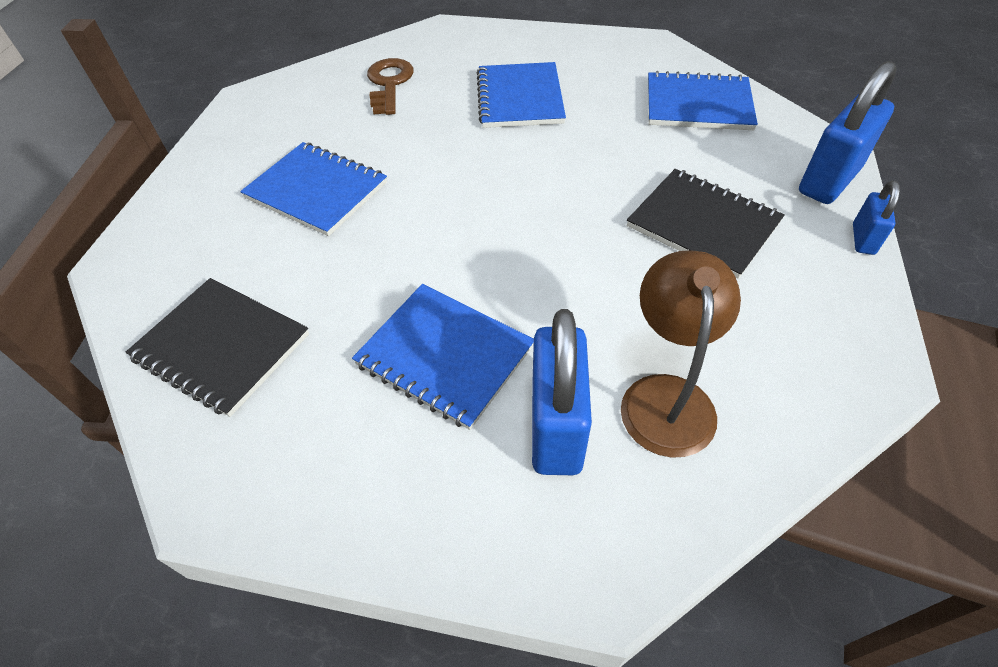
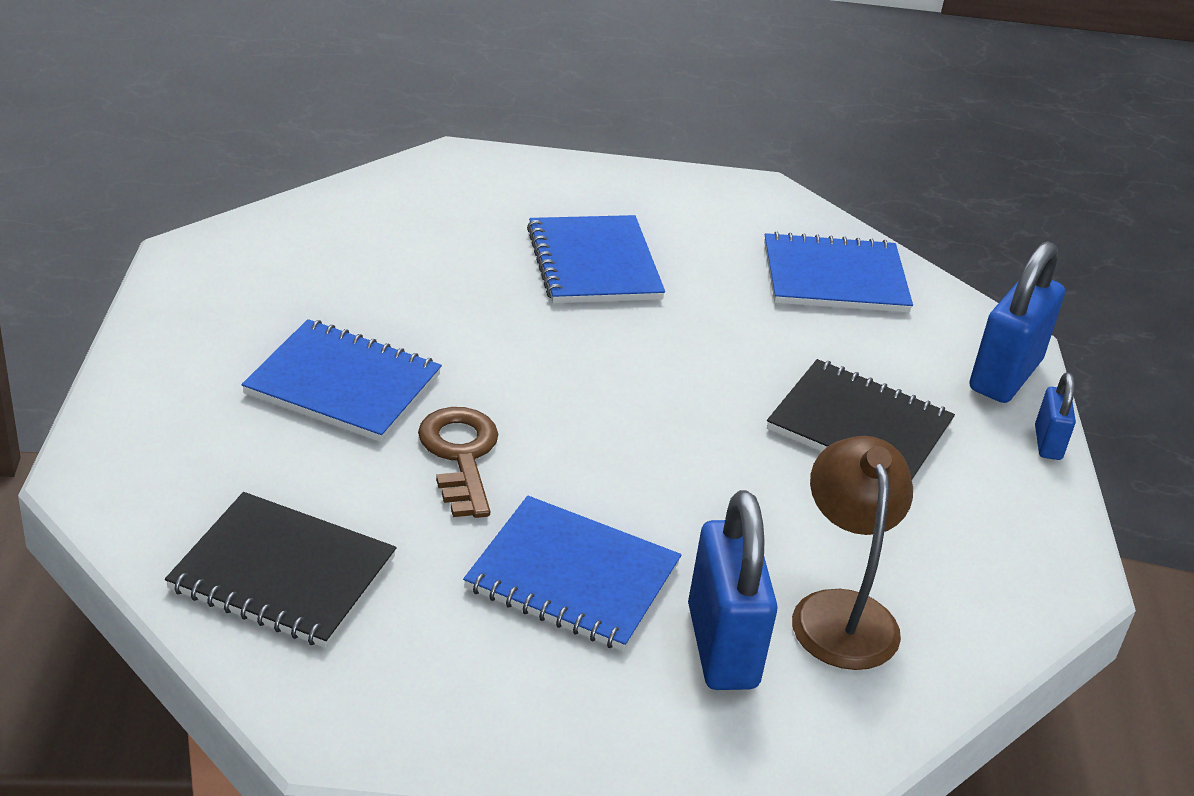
camera: 15 degrees left, 15 degrees down
brown key [367,58,414,115] -> brown key moved to [418,407,498,518]

